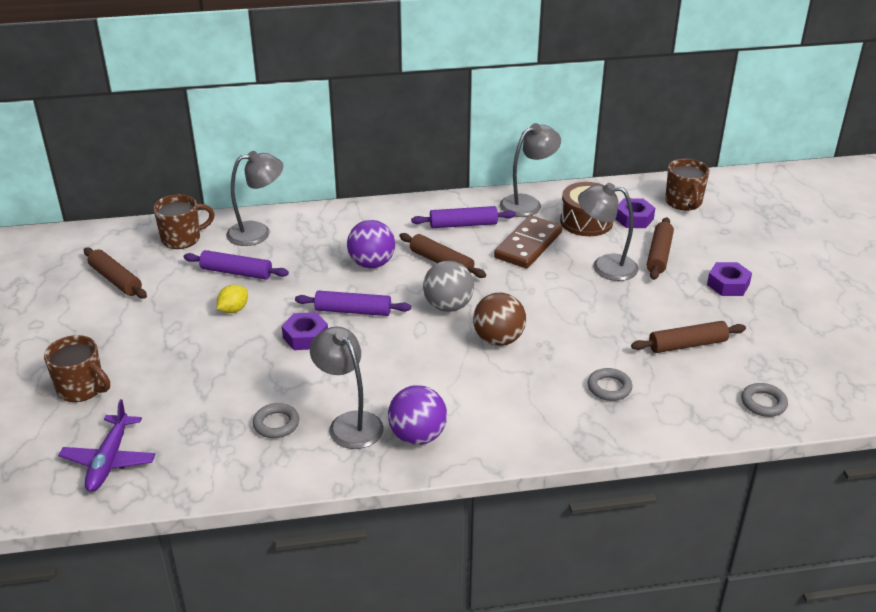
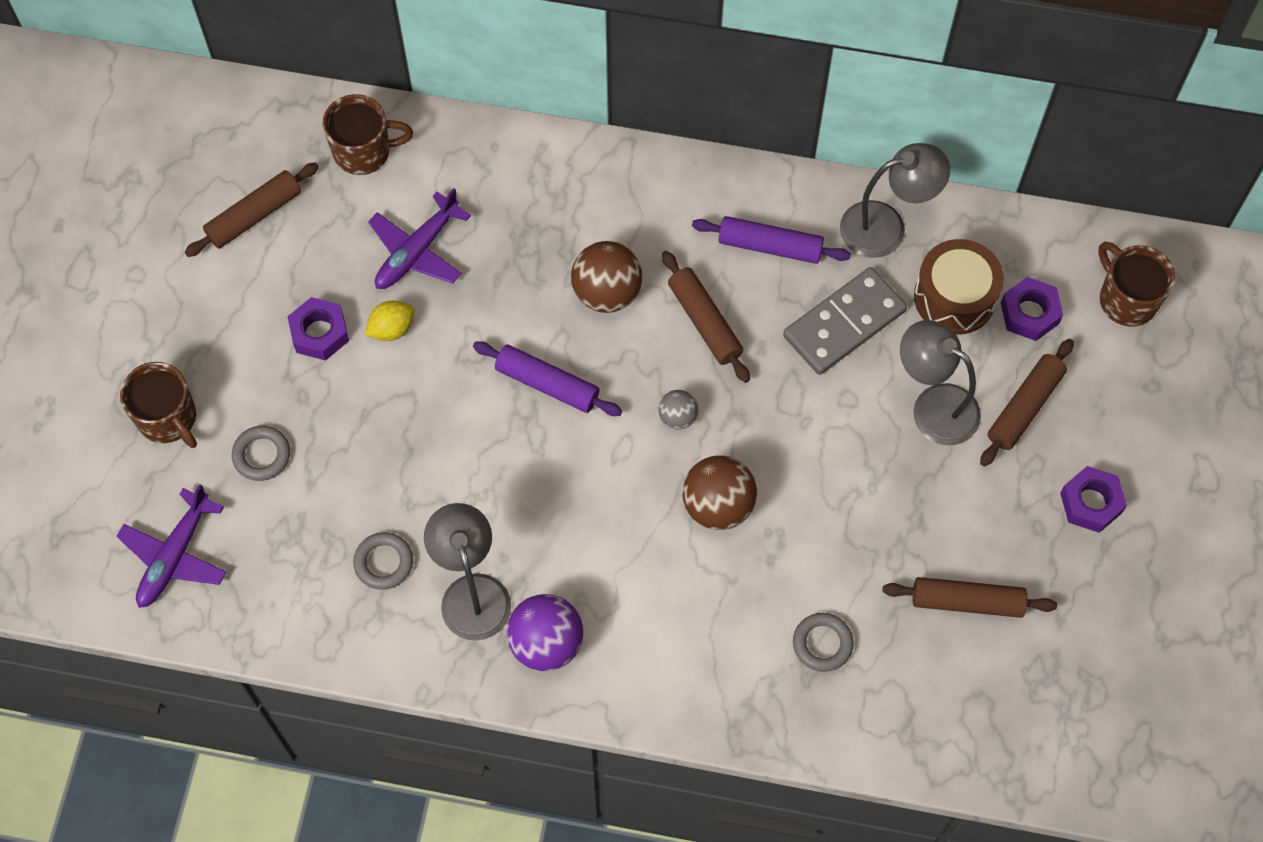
camera: 20 degrees right, 30 degrees up
brown rolling pin [84,248,147,299] -> brown rolling pin turned 75 degrees clockwise [184,162,319,257]
purple rolling pin [184,250,289,280] -> purple plane [368,188,471,289]
grey lamp [226,151,283,246] -> none
purple nut [282,312,328,350] -> purple nut moved to [287,297,349,361]
purple ball [347,220,395,268] -> brown ball [571,241,642,313]
grey ball [423,261,474,312] -> grey ball [659,390,698,430], size x0.55
brown domino [494,215,562,268] -> grey domino [783,267,907,375]
brown mug [665,159,709,210] -> brown mug turned 135 degrees clockwise [1098,242,1175,326]
grey ring [741,383,788,417] -> grey ring moved to [232,426,290,481]

